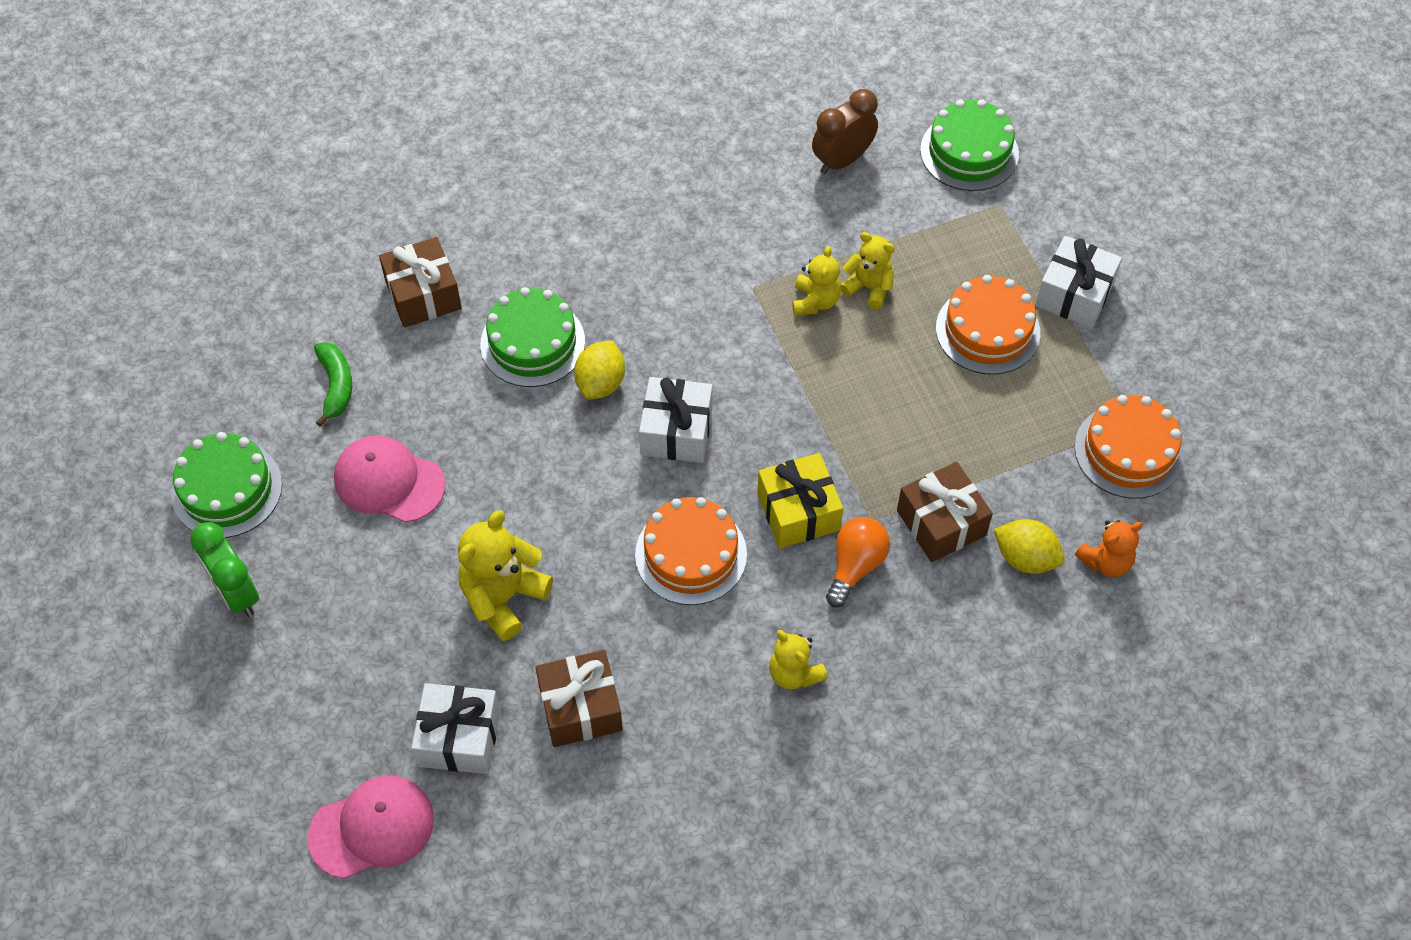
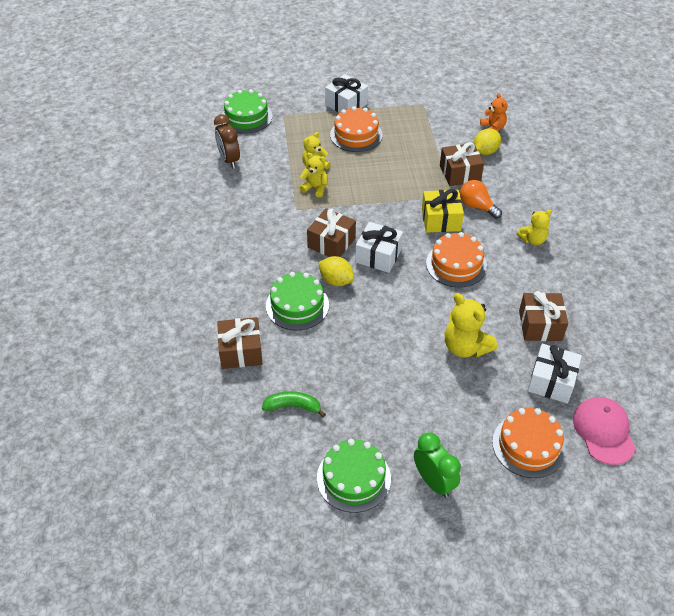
camera: 75 degrees left, 10 degrees down
green clock [190,522,259,617] -> green clock turned 105 degrees counterclockwise [414,433,461,498]
pink cap [334,436,446,523] -> none
orange cake [1074,395,1184,499] -> orange cake moved to [492,408,566,478]
none -> brown gift [307,208,356,257]

